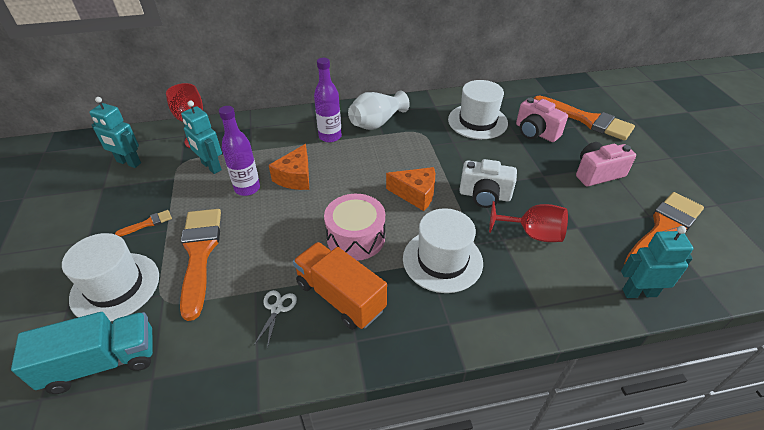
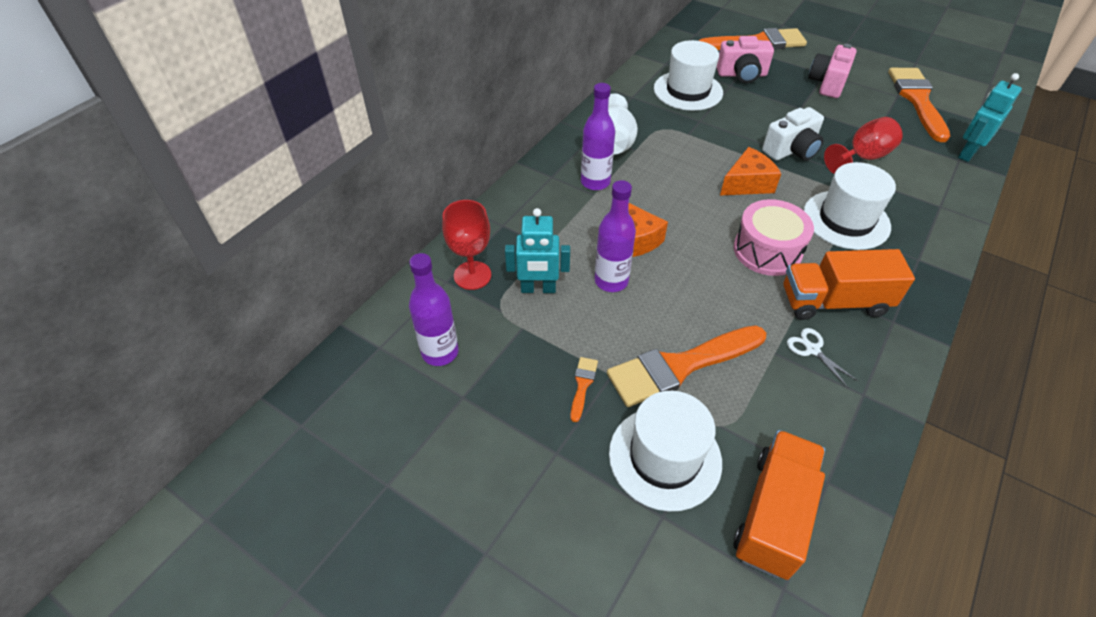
camera: 45 degrees left, 5 degrees up
turquoise truck [11,312,153,394] -> orange truck [733,430,825,580]
turquoise robot [89,97,141,168] -> purple bottle [409,253,459,366]
orange brush [180,209,221,321] -> orange brush turned 60 degrees counterclockwise [607,325,766,407]

